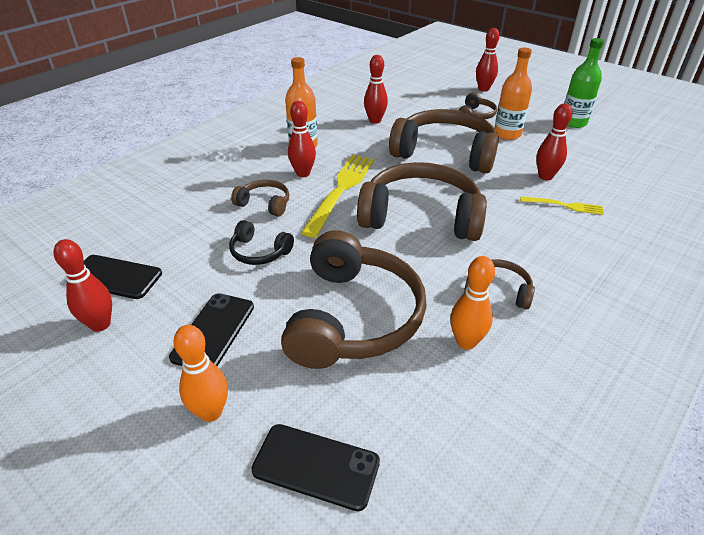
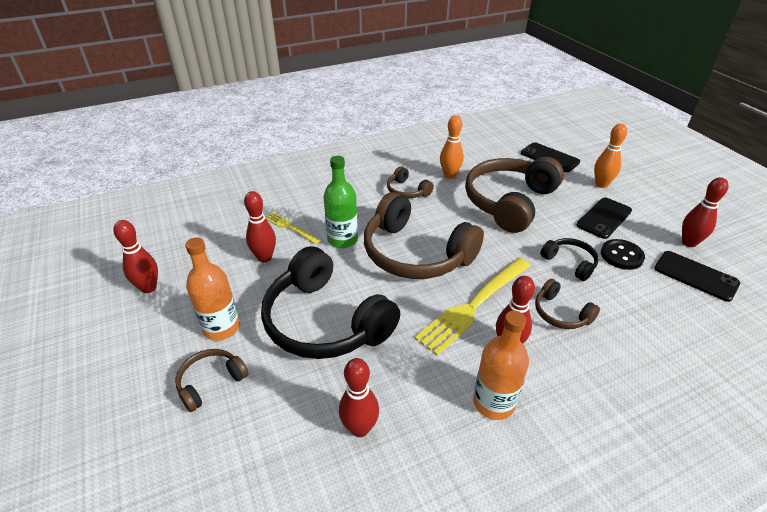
camera: 155 degrees left, 0 degrees up
brown headphones [389,109,499,174] -> black headphones [261,246,400,359]
red bowling pin [476,28,500,92] -> red bowling pin moved to [113,220,158,293]
green bottle [564,38,604,128] -> green bottle moved to [323,156,358,248]
none -> black button [601,239,645,270]

